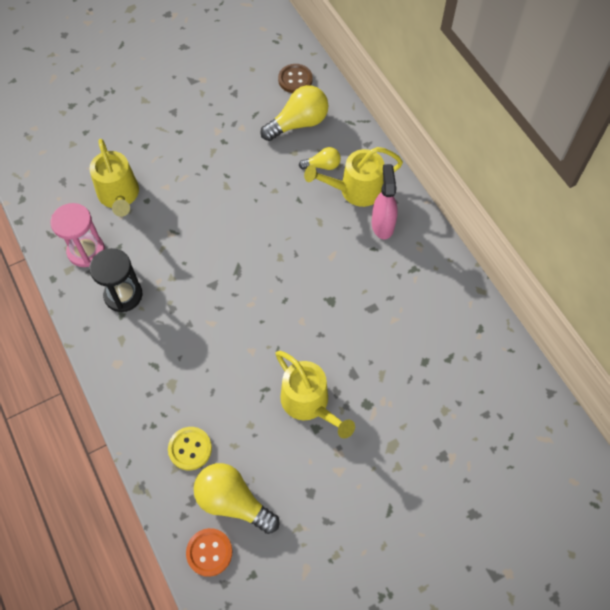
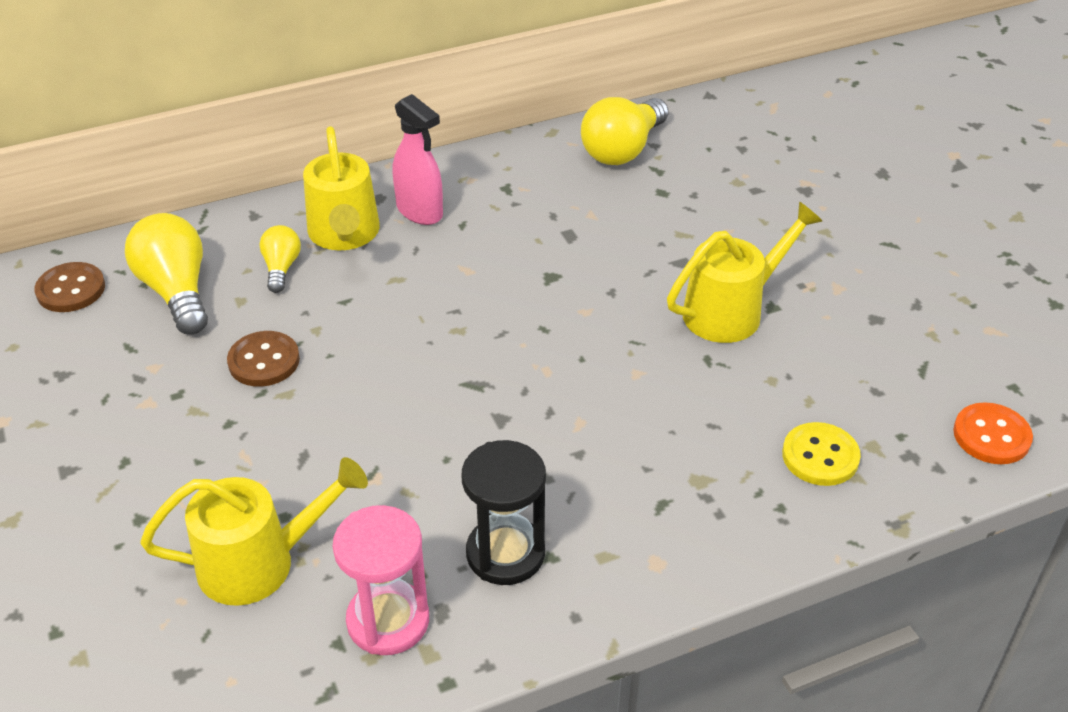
camera: 85 degrees left, 20 degrees down
yellow light bulb [194,463,280,534] -> yellow light bulb moved to [581,97,669,165]
pink spray bottle [372,164,398,239] -> pink spray bottle turned 135 degrees counterclockwise [393,94,443,225]
none -> brown button [227,331,300,387]

